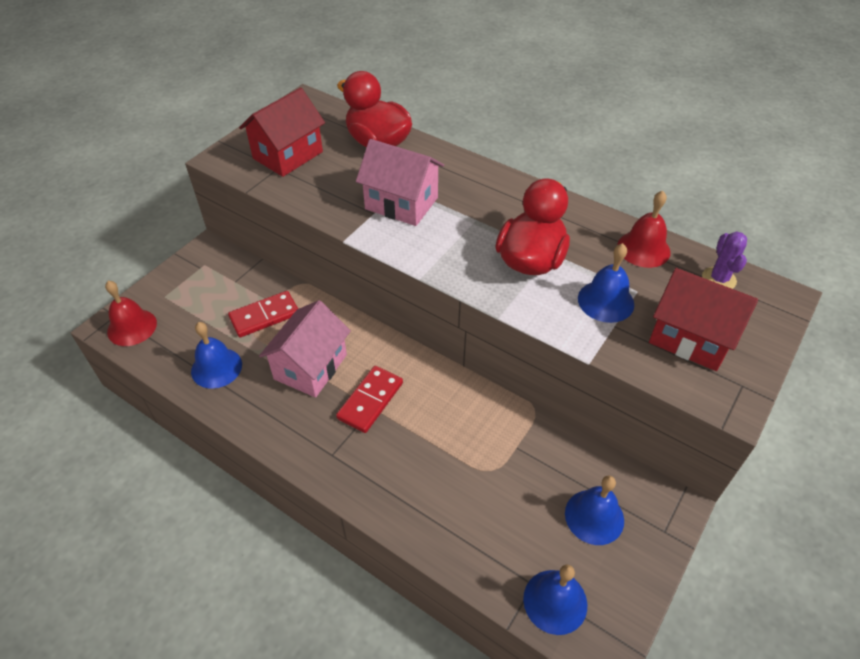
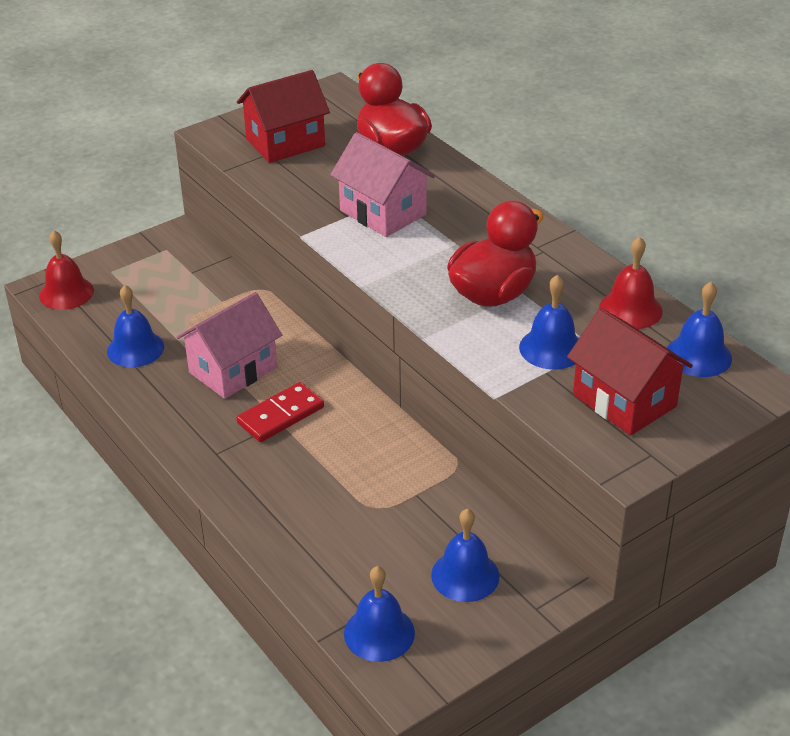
camera: 20 degrees right, 10 degrees down
red domino [228,291,298,337] -> none
purple cactus [702,231,747,289] -> blue bell [667,282,732,377]

